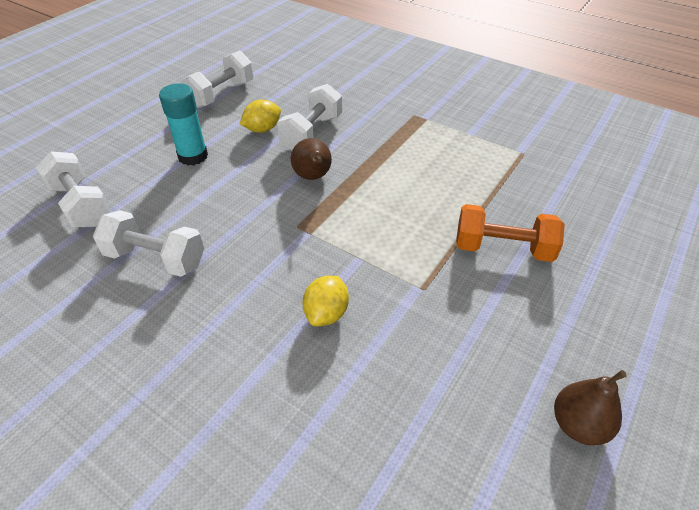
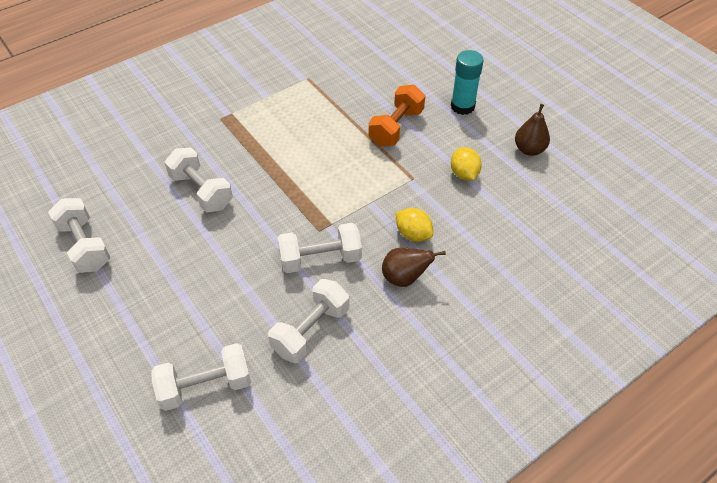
camera: 70 degrees left, 5 degrees up
turquoise glue stick [159,83,208,165] -> turquoise glue stick moved to [451,50,484,115]
yellow lemon [240,100,281,133] -> yellow lemon moved to [451,147,482,180]
brown pear [291,138,332,180] -> brown pear moved to [382,248,446,287]
none -> white dumbbell [278,223,362,273]

